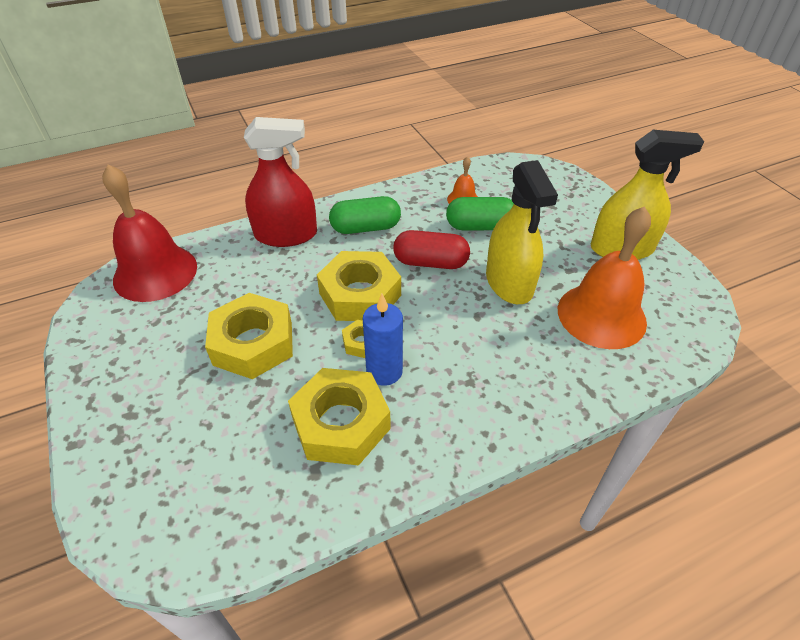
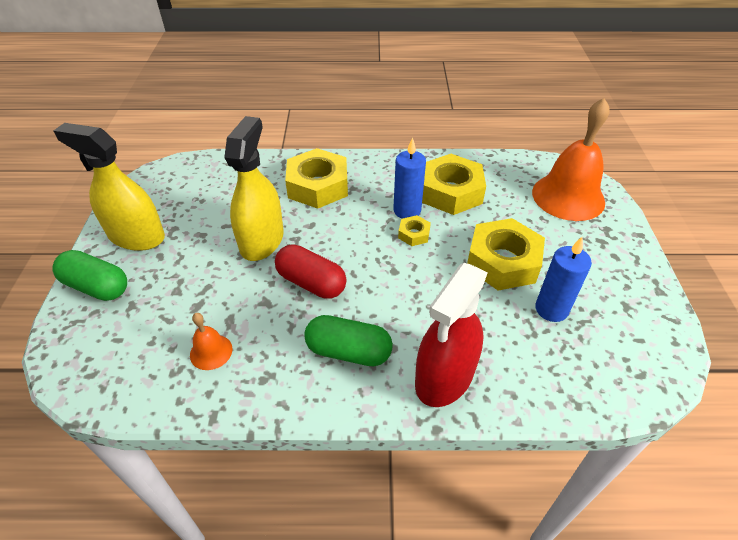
camera: 155 degrees left, 0 degrees up
red bell [102,164,197,302] -> none
red spray bottle [244,117,317,247] -> red spray bottle turned 75 degrees counterclockwise [415,263,488,407]
yellow nut [317,251,401,321] -> yellow nut moved to [285,148,348,209]
green capsule [446,197,514,230] -> green capsule moved to [52,250,127,301]
orange bell [558,206,651,349] -> orange bell moved to [532,98,610,221]
none -> blue candle [535,237,592,322]

